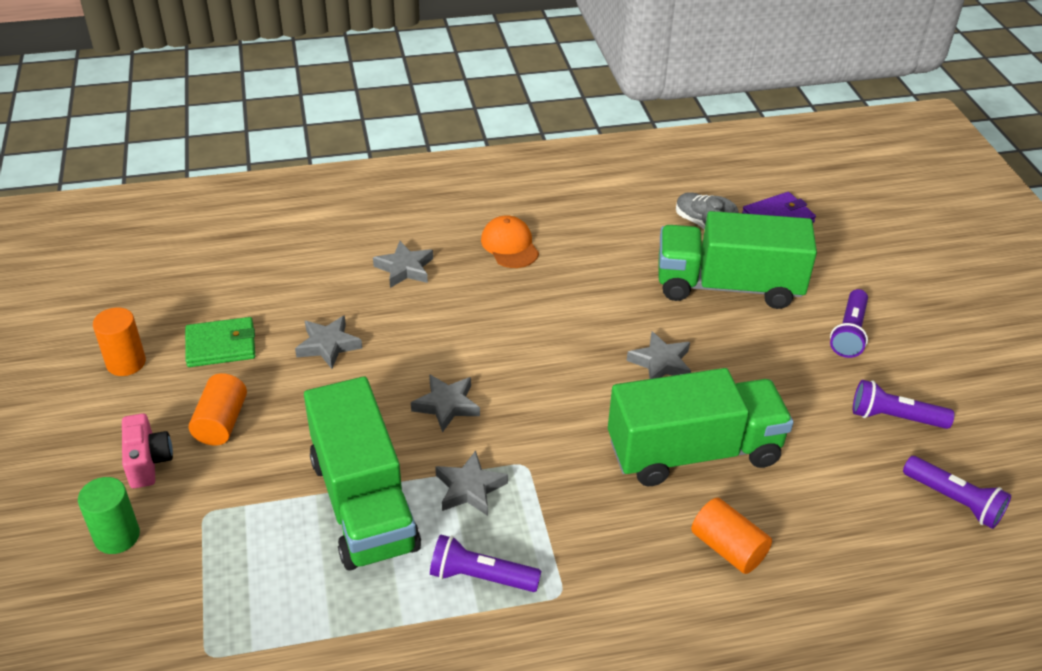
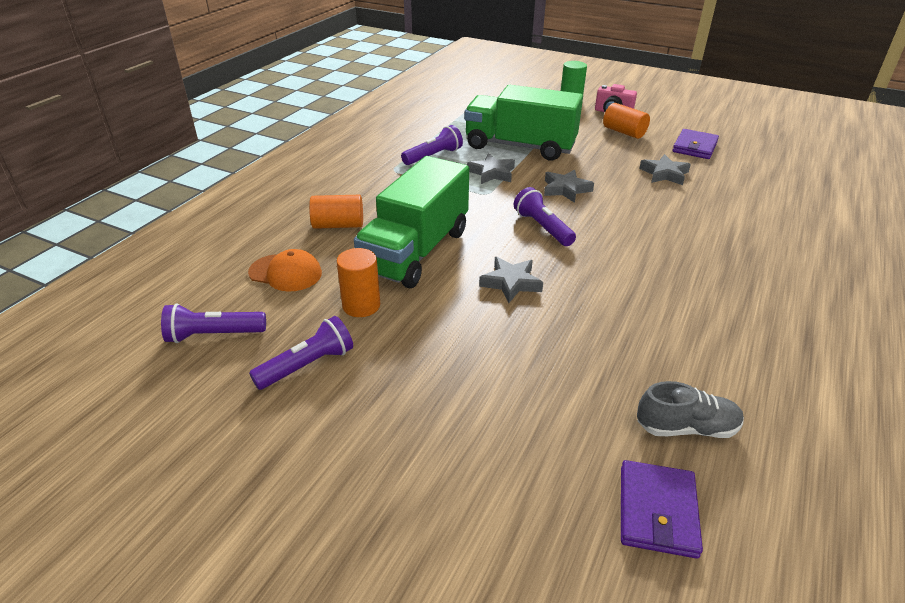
camera: 130 degrees right, 5 degrees down
orange cylinder [93,307,146,376] -> orange cylinder moved to [336,248,380,317]
green wallet [185,317,255,367] -> purple wallet [672,129,719,159]
grey star [373,241,433,288] -> none
orange cap [481,216,539,268] -> orange cap moved to [248,249,322,292]
green truck [658,211,817,309] -> none
purple flashlight [830,289,868,358] -> purple flashlight moved to [514,187,576,246]

